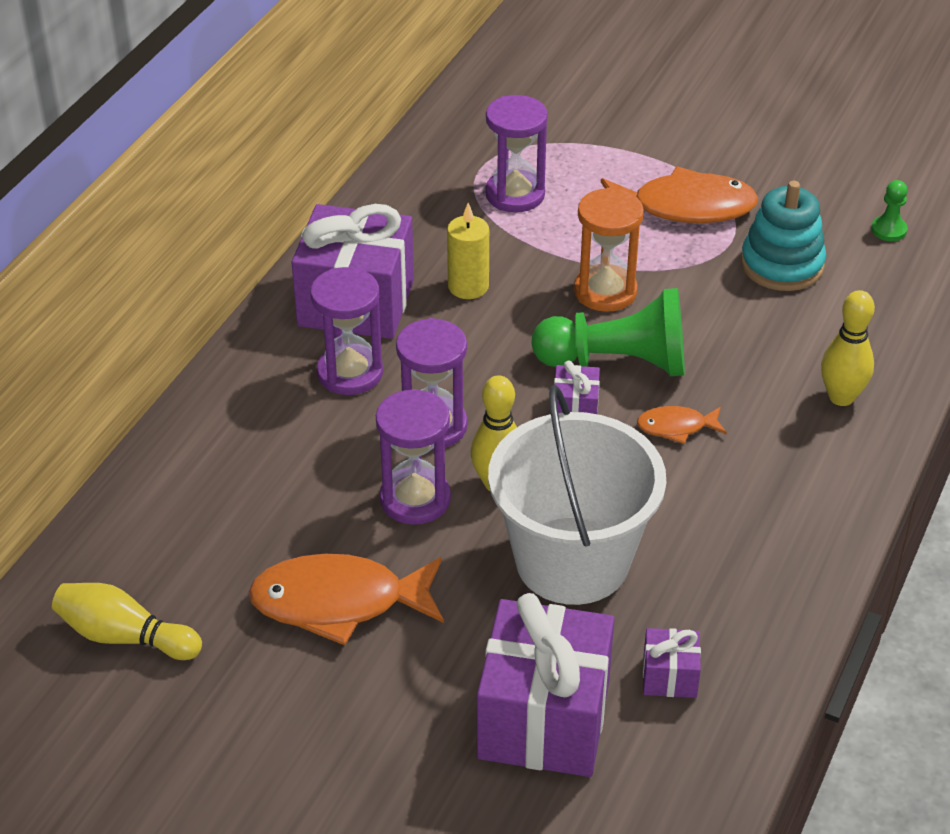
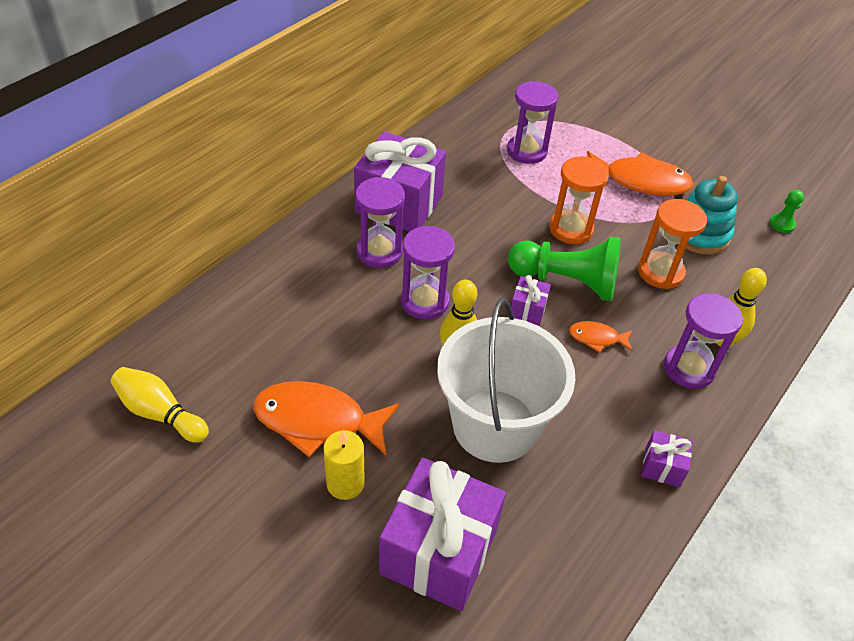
camera: 10 degrees right, 5 degrees up
purple hourglass [376,389,451,525] -> purple hourglass moved to [664,293,743,389]
yellow candle [447,203,489,299] -> yellow candle moved to [323,430,365,500]
purple gift [643,628,701,698] -> purple gift moved to [641,430,692,487]
none -> orange hourglass [638,199,707,289]

